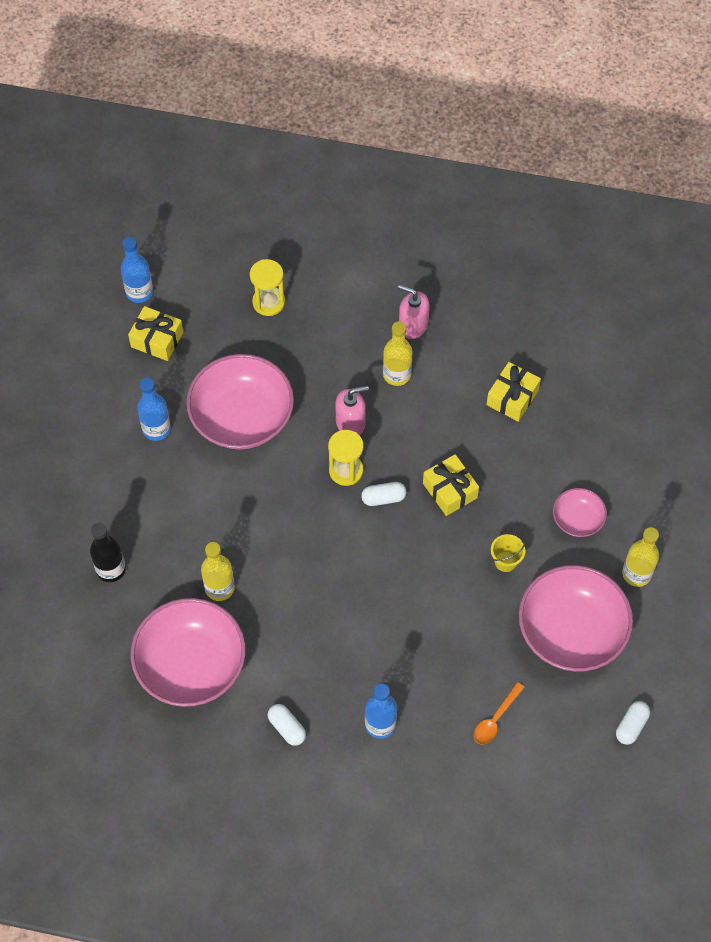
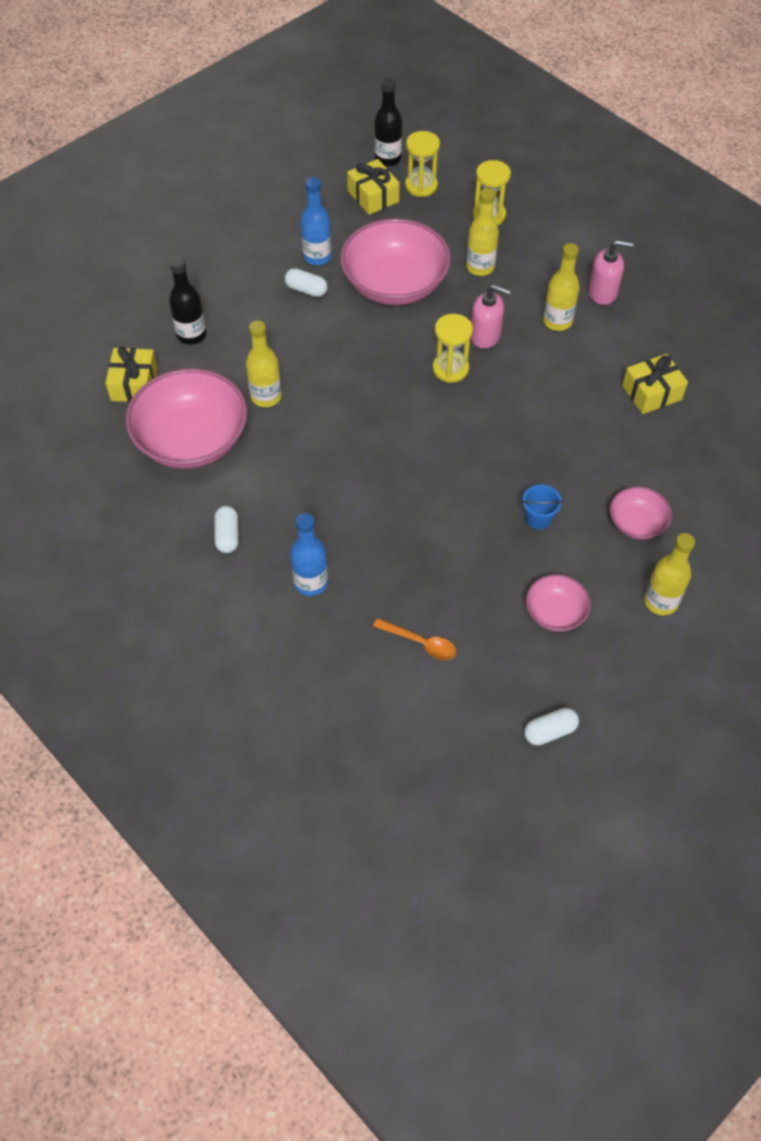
camera: 35 degrees right, 5 degrees down
blue bottle [121,237,153,303] -> black bottle [374,78,402,166]
white capsule [361,482,406,506] -> white capsule moved to [285,268,328,297]
pink soap dispenser [398,284,429,339] -> pink soap dispenser turned 120 degrees clockwise [588,240,634,305]
yellow gift [423,454,479,516] -> yellow gift moved to [105,346,158,402]
orange spoon [474,682,525,745] -> orange spoon turned 135 degrees counterclockwise [373,618,456,660]
yellow bucket [491,534,525,572] -> blue bucket [522,485,563,529]
pink bowl [519,565,633,672] -> pink bowl [526,575,591,632], size x0.49
none -> yellow hourglass [405,131,440,197]
none -> yellow bottle [466,188,499,276]

